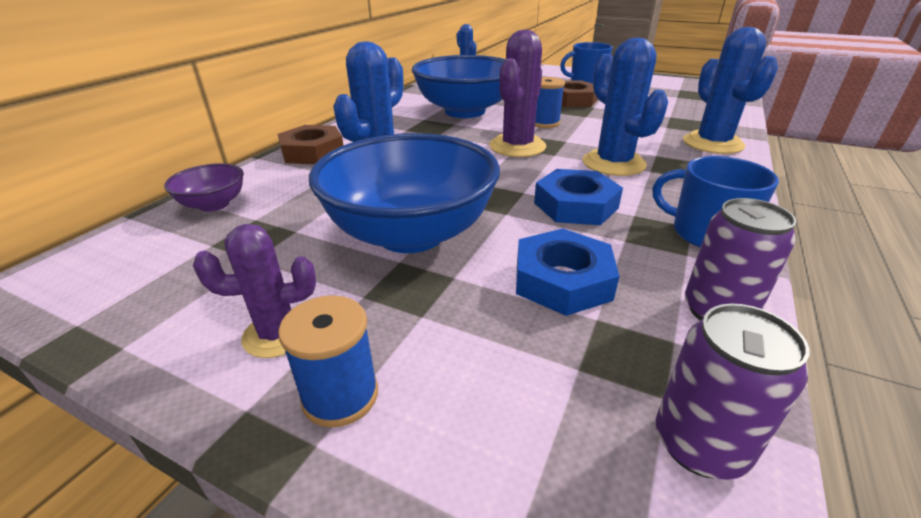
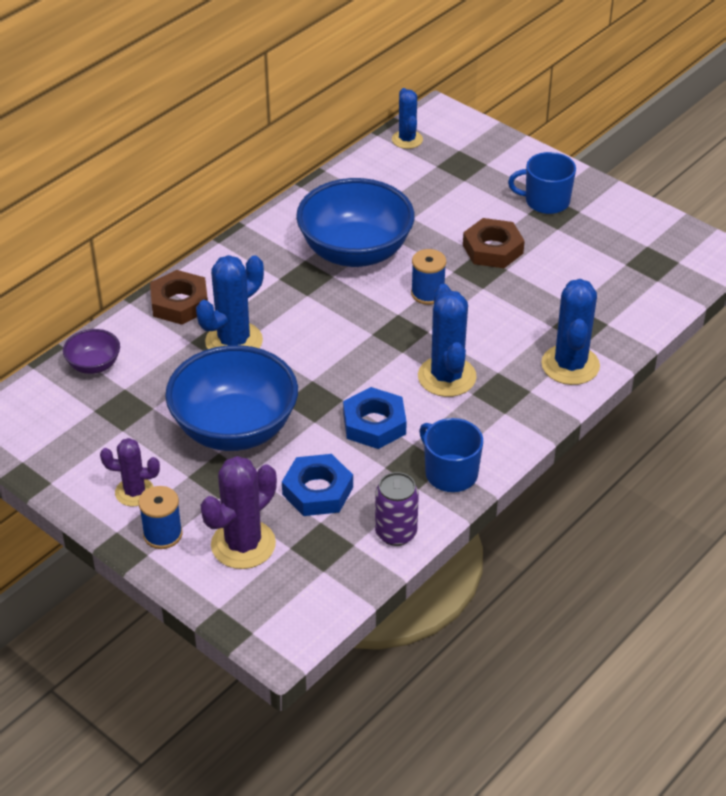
camera: 15 degrees right, 10 degrees up
purple cactus [489,29,547,157] -> purple cactus moved to [200,456,277,569]
purple can [656,304,810,480] -> none

